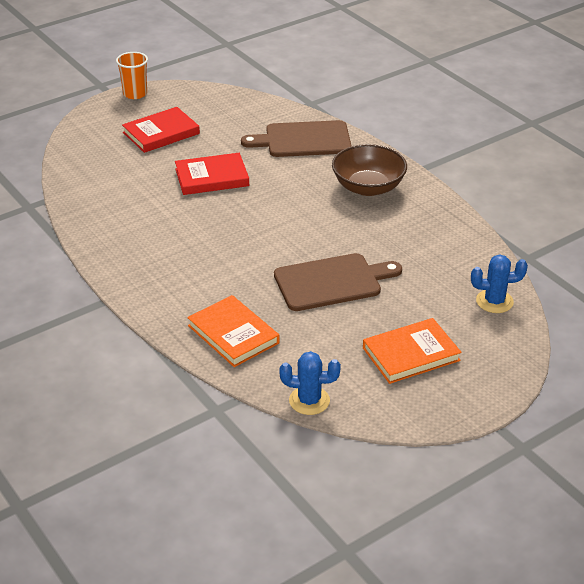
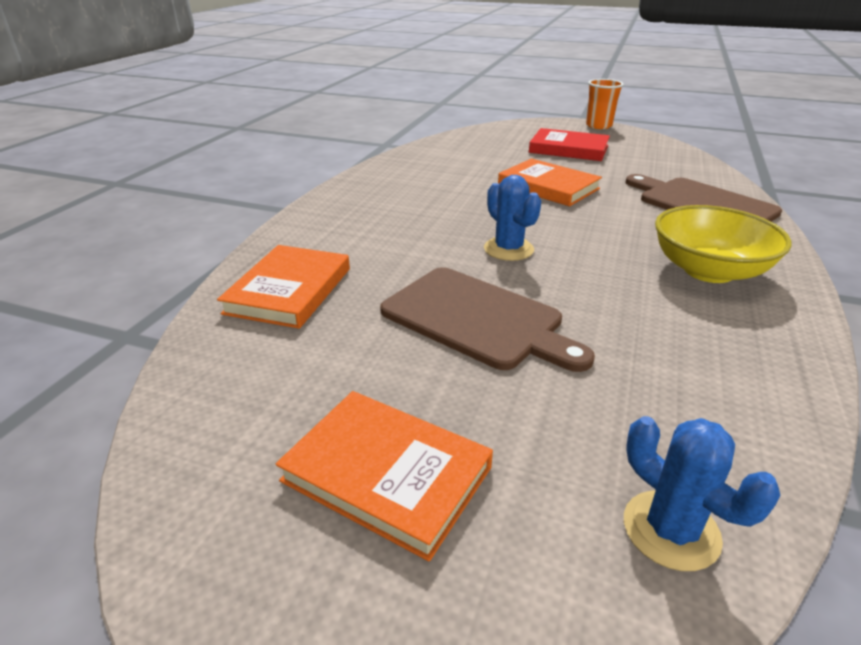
camera: 55 degrees right, 5 degrees down
red book [175,153,249,195] -> orange book [498,158,602,206]
blue cactus [279,351,341,415] -> blue cactus moved to [484,175,541,261]
brown bowl [332,144,407,196] -> yellow bowl [655,205,792,283]

